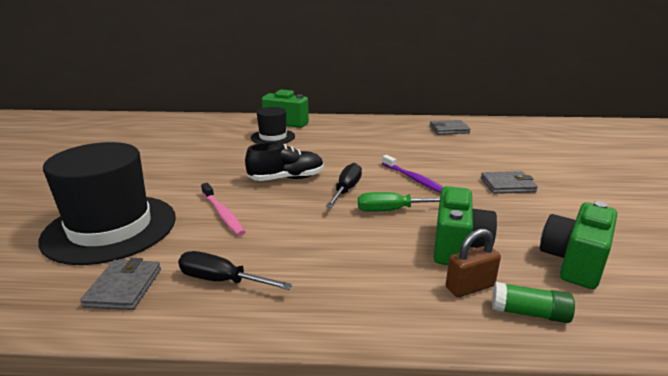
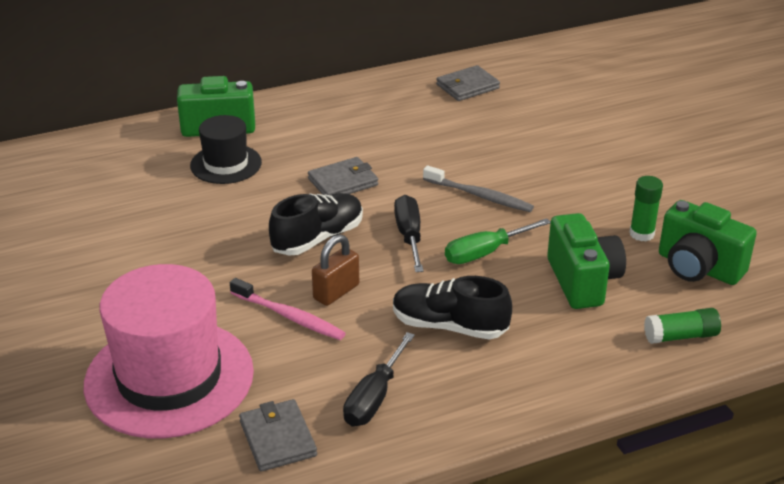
camera: 25 degrees left, 10 degrees up
black hat [38,142,176,265] -> pink hat [84,264,254,438]
black screwdriver [178,251,292,290] -> black screwdriver turned 60 degrees counterclockwise [343,332,415,427]
purple toothbrush [382,155,443,193] -> grey toothbrush [423,165,534,212]
brown padlock [446,229,501,297] -> brown padlock moved to [312,234,359,306]
grey wallet [481,171,538,194] -> grey wallet moved to [308,157,378,195]
green camera [540,201,617,289] -> green camera turned 60 degrees counterclockwise [659,200,757,285]
none -> black shoe [393,276,512,340]
none -> green glue stick [629,176,663,241]

